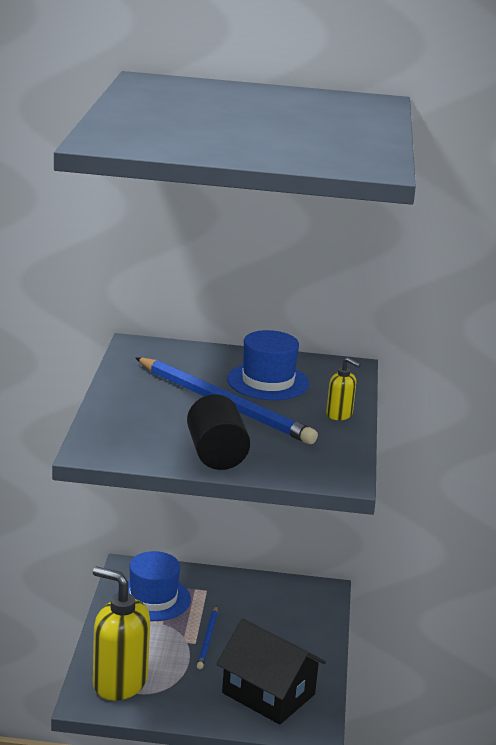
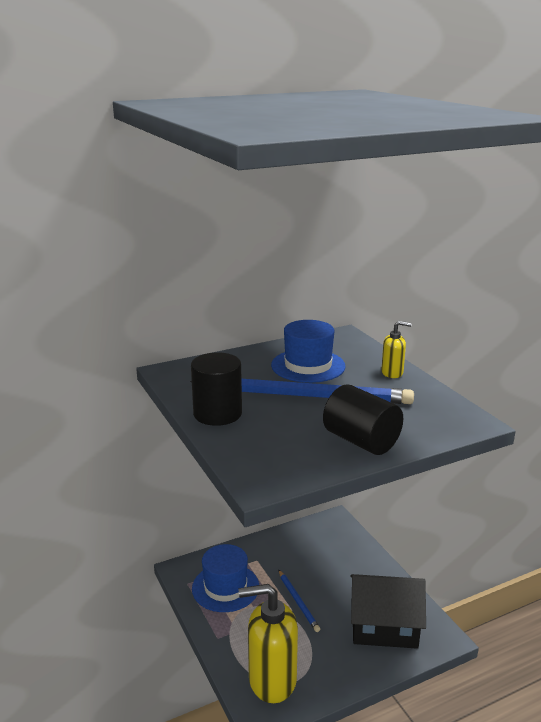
camera: 30 degrees left, 0 degrees up
none -> black cylinder [191,352,242,426]

